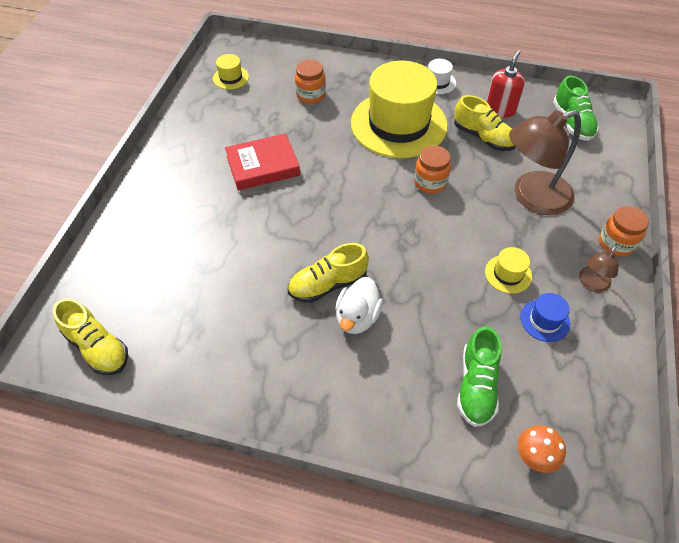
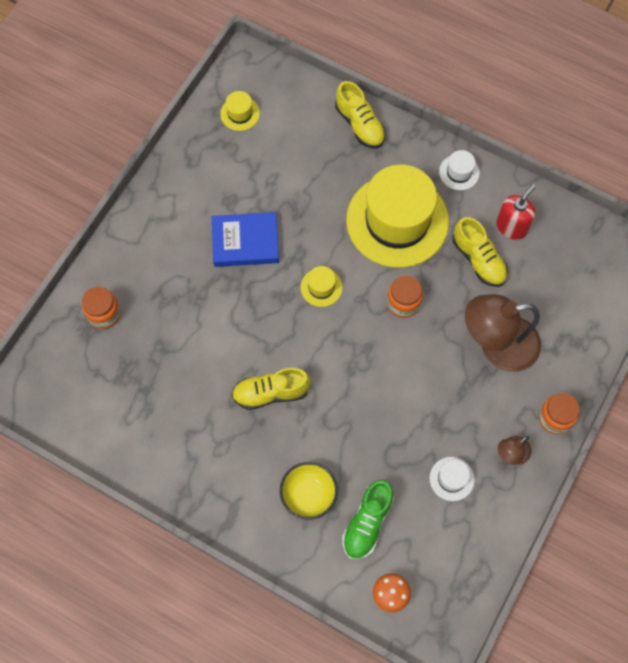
camera: 15 degrees right, 15 degrees up
yellow shoe [53,298,128,375] -> yellow shoe moved to [335,81,386,148]
red book [225,133,300,191] -> blue book [212,212,279,267]
orange jar [295,60,326,104] -> orange jar moved to [82,286,121,329]
white duck [335,277,383,334] -> none
yellow hat [485,247,532,294] -> yellow hat moved to [300,266,343,307]
blue hat [520,293,570,342] -> white hat [430,457,474,501]
green shoe [553,76,599,141] -> none
none -> yellow bowl [280,462,338,520]

